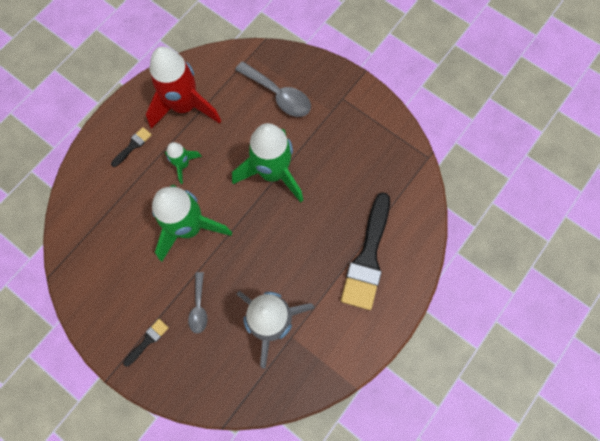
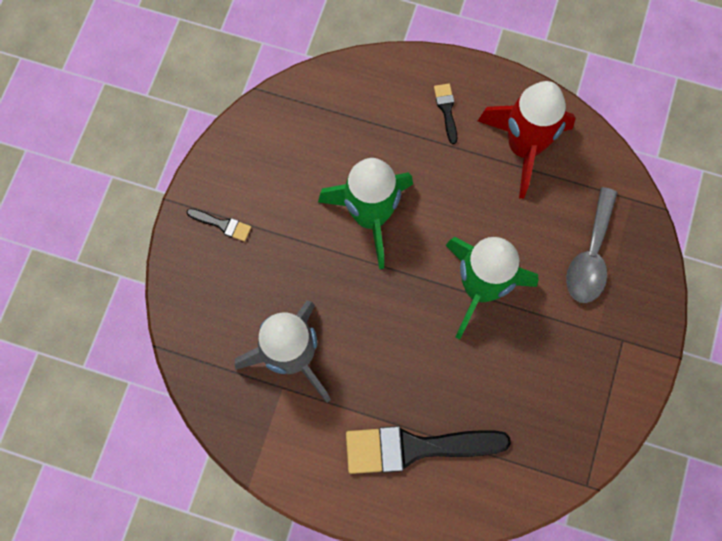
camera: 70 degrees right, 0 degrees up
black brush [111,127,152,167] -> black brush turned 120 degrees counterclockwise [434,84,457,144]
green rocket [165,142,202,184] -> none
grey spoon [188,272,207,334] -> none

